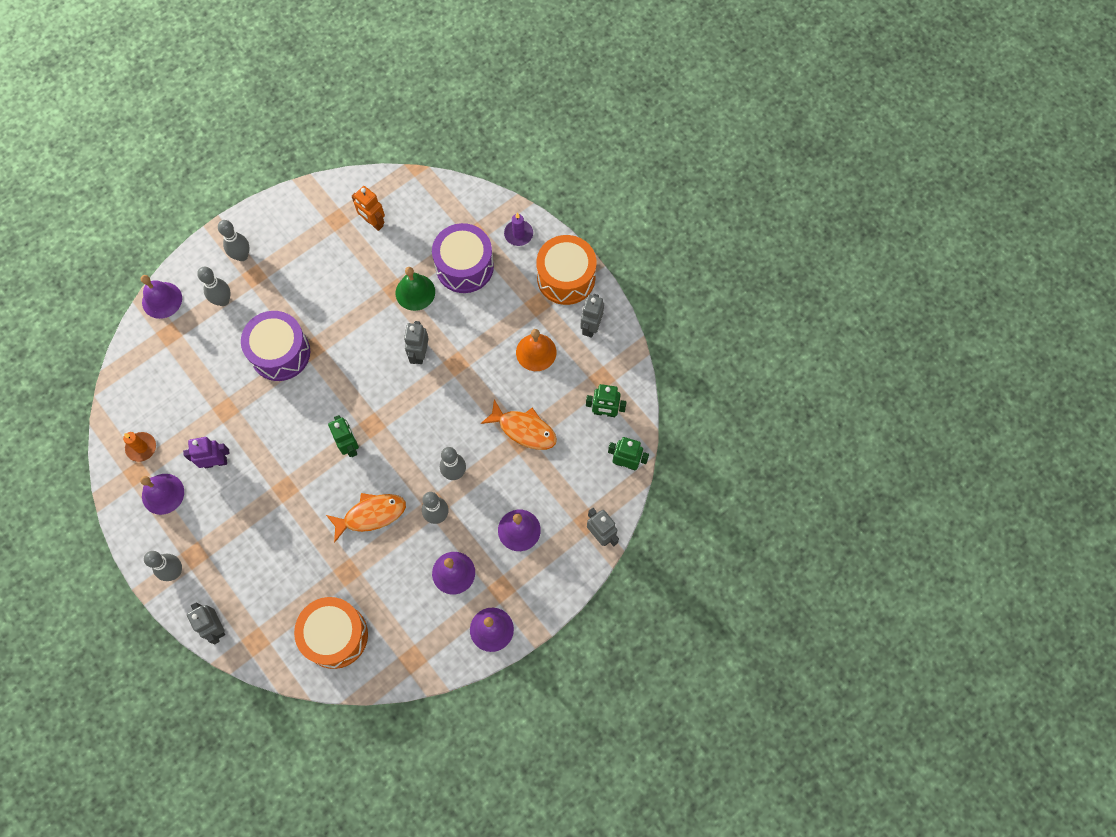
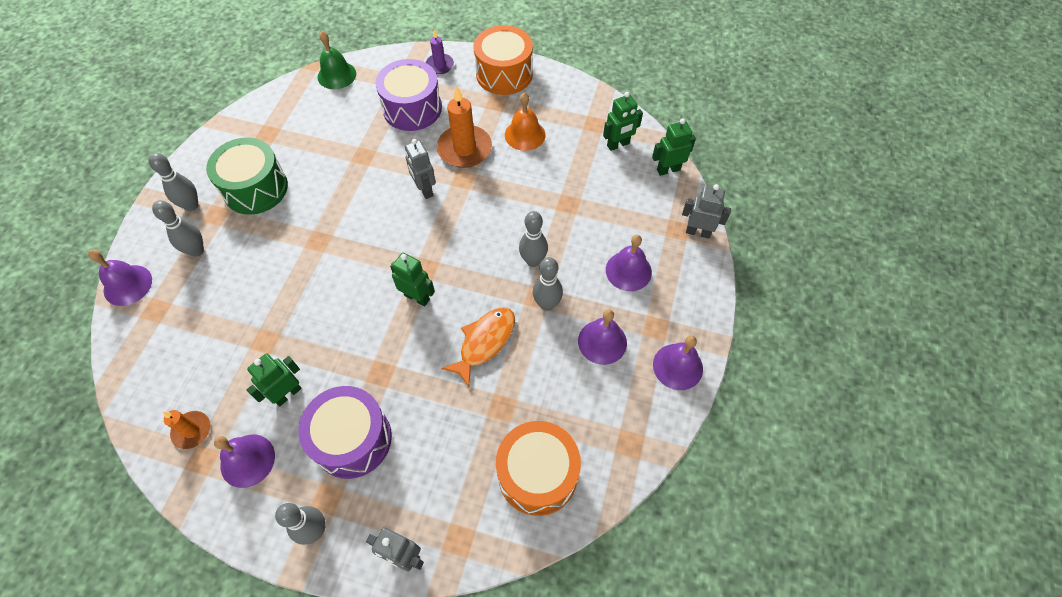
camera: 35 degrees left, 10 degrees down
purple robot [183,437,230,468] -> green robot [247,353,302,407]
purple drum [241,311,310,381] -> purple drum moved to [298,386,392,479]
orange robot [352,186,385,231] -> none
green bell [396,267,435,311] -> green bell moved to [317,31,356,89]
orange fish [481,399,557,450] -> none
grey robot [580,294,604,338] -> none
none -> green drum [206,137,288,215]
none -> orange candle [437,85,492,168]

